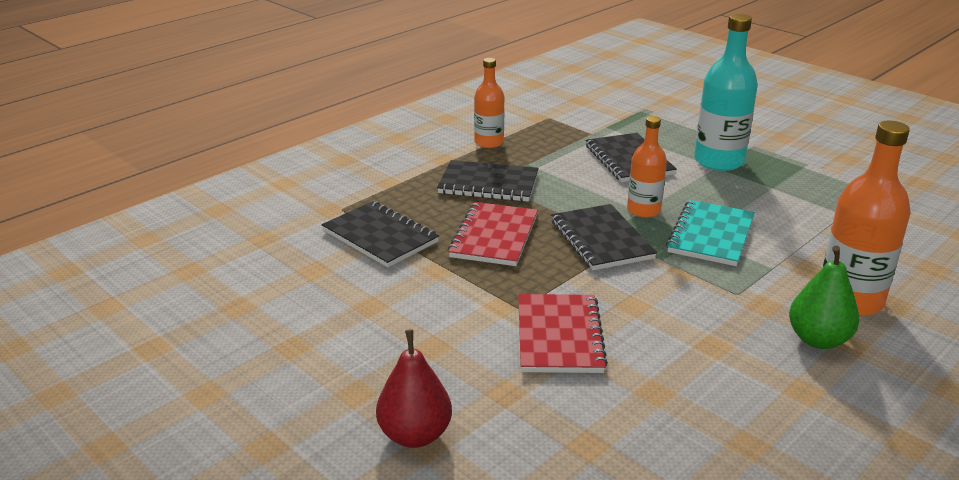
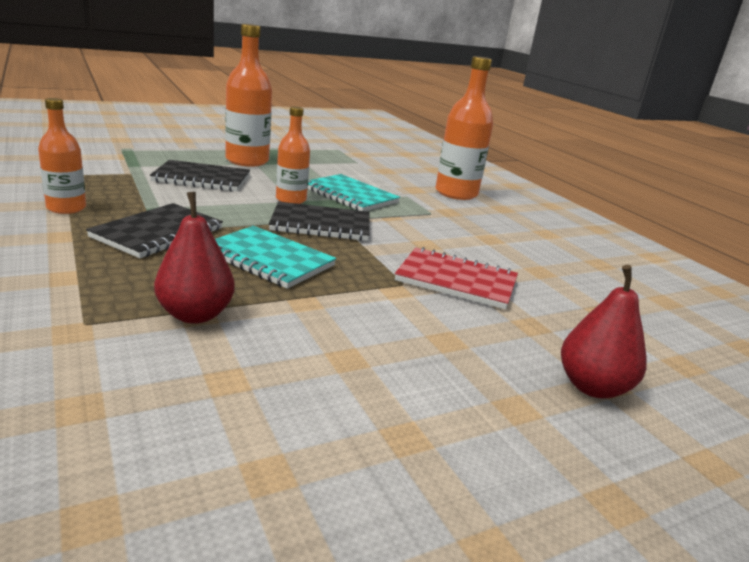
camera: 75 degrees left, 5 degrees down
black notebook [322,201,439,267] -> red pear [154,192,235,324]
red notebook [448,202,538,266] -> turquoise notebook [215,226,336,289]
turquoise bottle [694,14,758,171] -> orange bottle [225,24,272,167]
green pear [789,246,860,349] -> none

